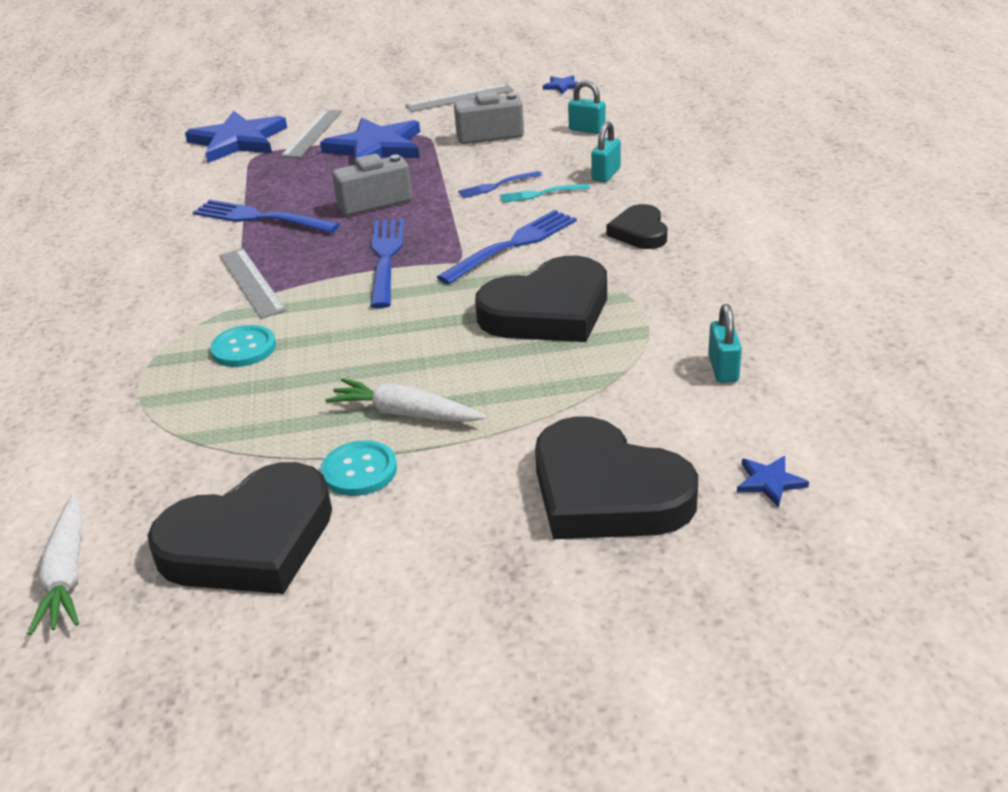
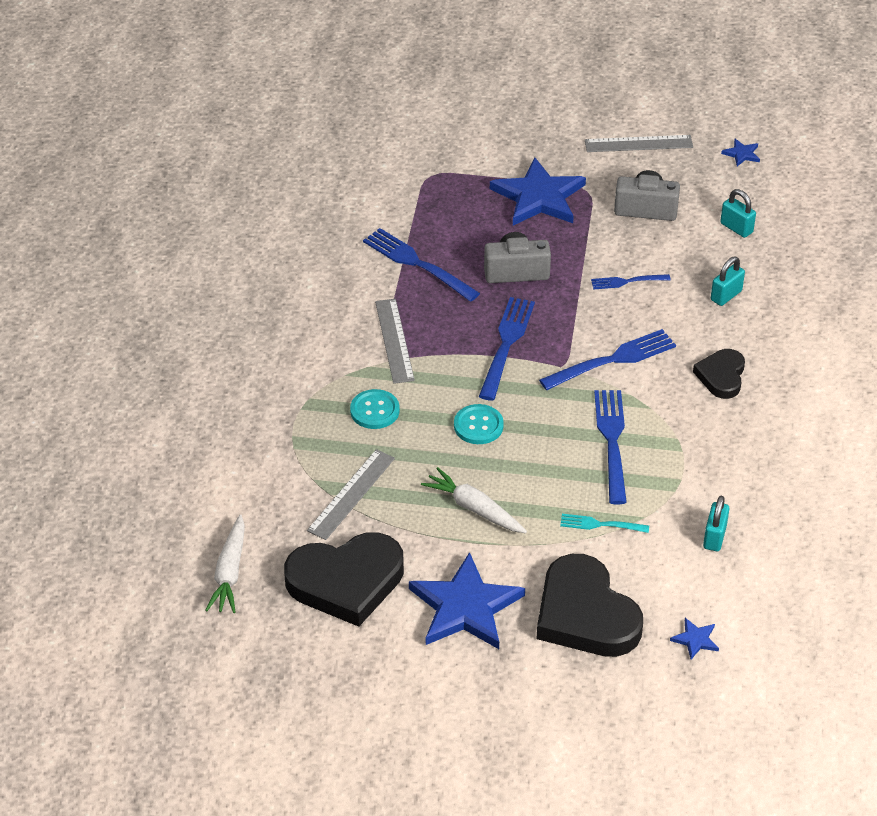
camera: 15 degrees right, 10 degrees up
blue star [185,111,287,163] -> blue star moved to [409,552,525,649]
grey ruler [281,110,342,158] -> grey ruler moved to [307,449,395,540]
turquoise button [321,440,397,496] -> turquoise button moved to [454,404,504,444]
black heart [475,256,607,342] -> blue fork [594,390,627,504]
turquoise fork [500,184,590,203] -> turquoise fork moved to [560,514,649,533]

